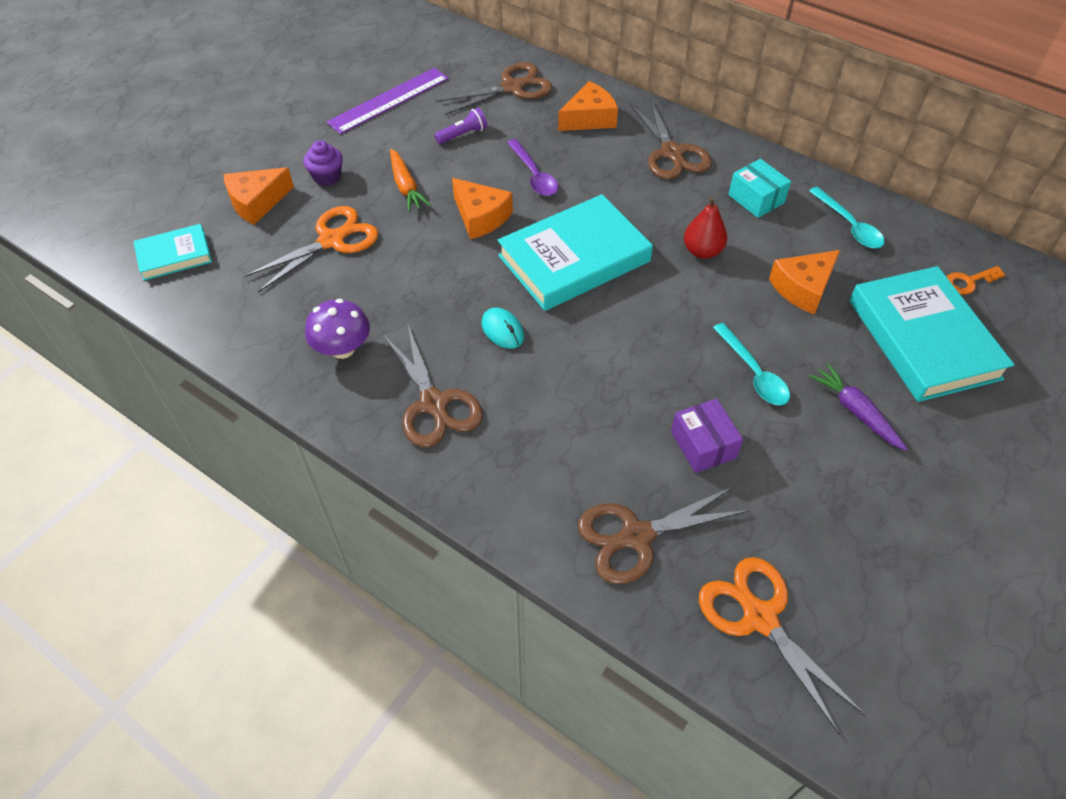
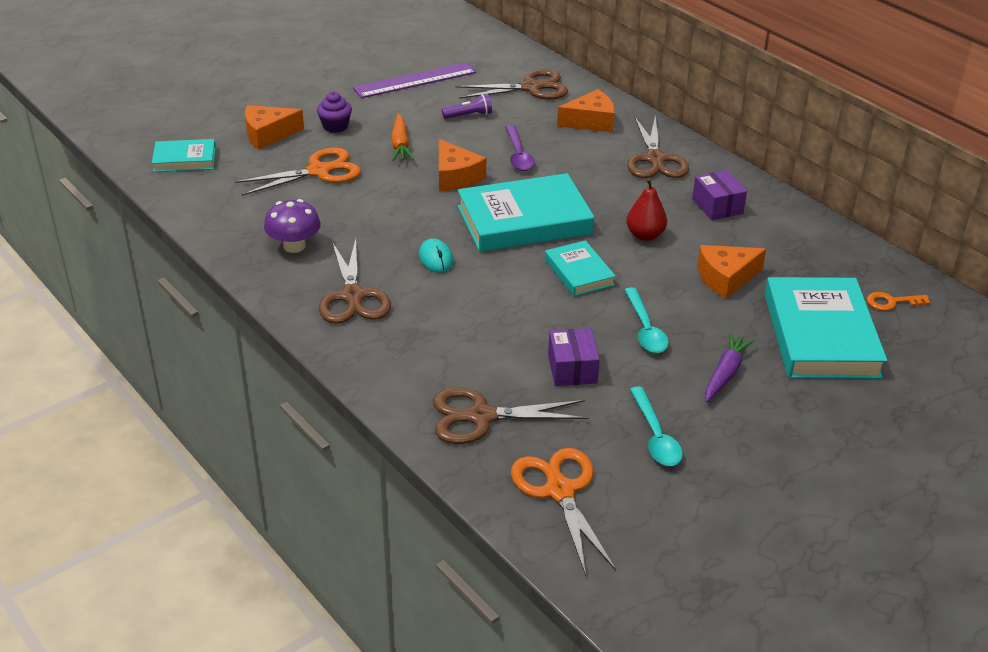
camera: 15 degrees right, 15 degrees down
turquoise box [728,159,791,218] -> purple box [692,170,747,220]
turquoise spoon [809,187,885,248] -> turquoise spoon moved to [630,387,683,466]
purple carrot [809,364,908,451] -> purple carrot turned 45 degrees clockwise [705,332,755,402]
none -> turquoise book [545,240,616,296]

